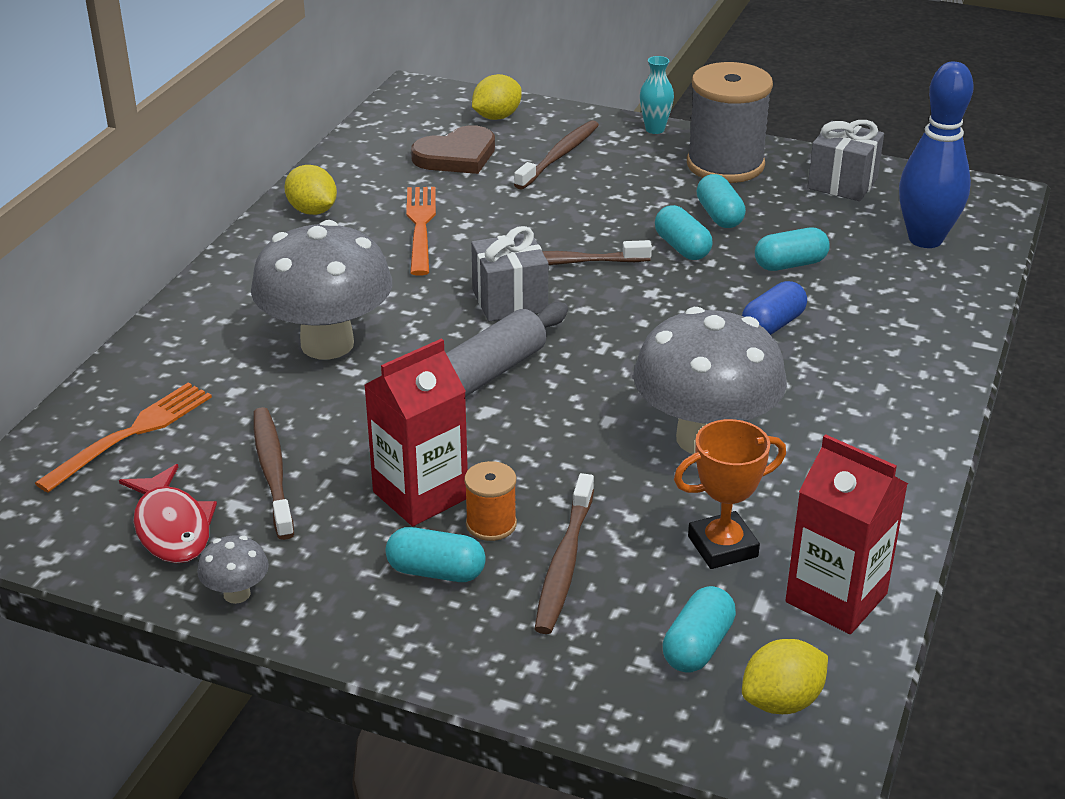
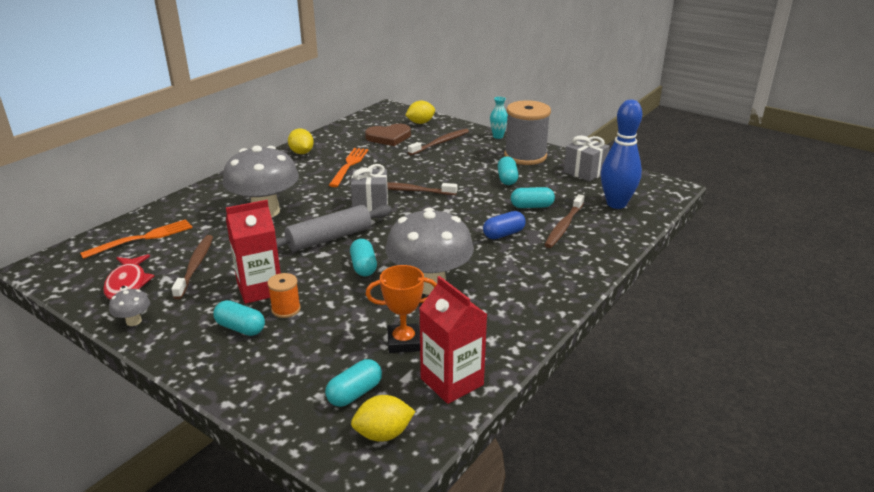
camera: 15 degrees right, 5 degrees down
brown toothbrush [535,473,594,634] -> brown toothbrush moved to [544,194,585,248]
turquoise capsule [655,205,713,260] -> turquoise capsule moved to [350,239,377,276]

